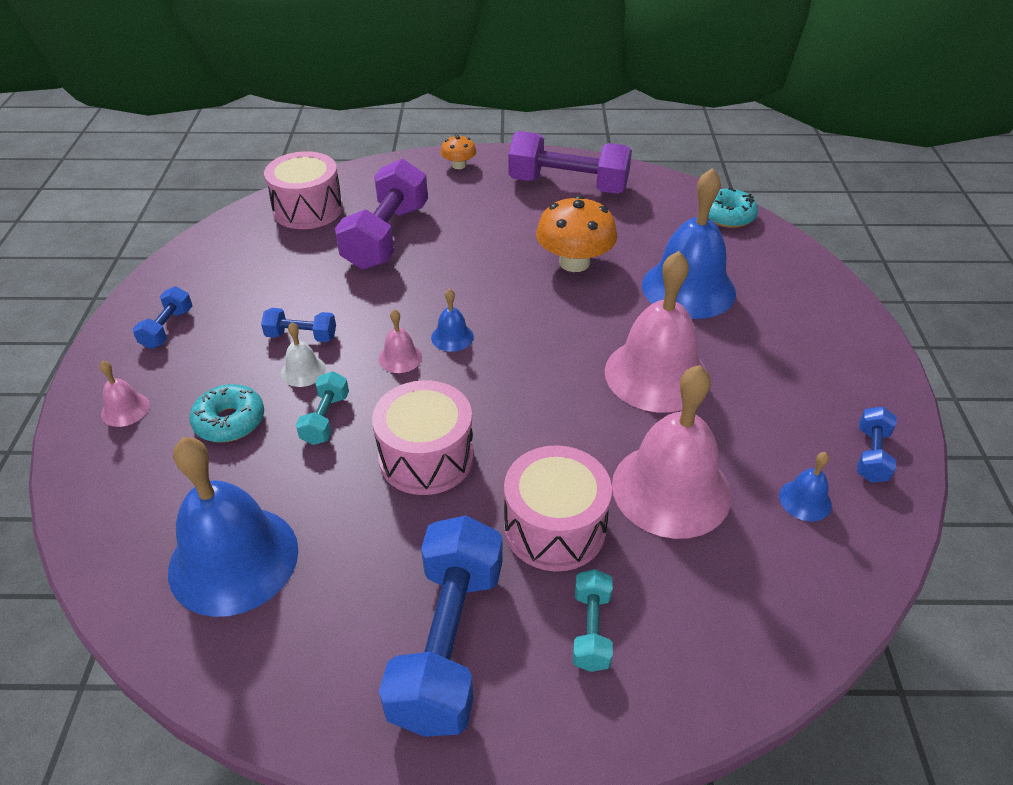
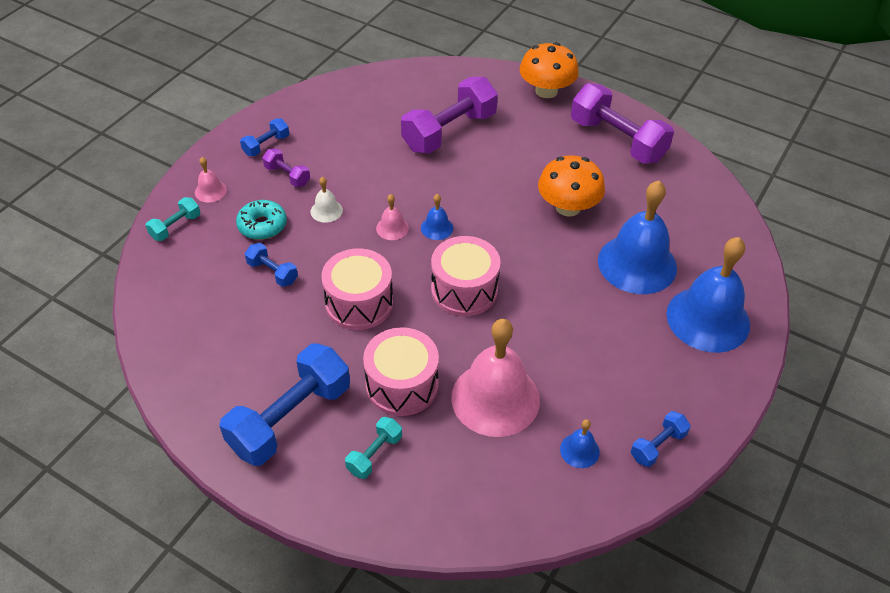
camera: 30 degrees right, 5 degrees up
blue bell [168,437,298,617] -> blue bell moved to [666,237,750,353]
blue dumbbell [261,308,336,342] -> blue dumbbell moved to [245,243,298,287]
pink drum [264,151,343,229] -> pink drum moved to [431,236,501,316]
turquoise dumbbell [296,371,349,445] -> turquoise dumbbell moved to [146,197,200,241]
orange mushroom [440,135,476,169] -> orange mushroom [519,42,579,98], size x1.92
pink bell [605,251,708,413] -> none
turquoise donut [708,187,758,228] -> none
none -> purple dumbbell [262,149,310,187]

